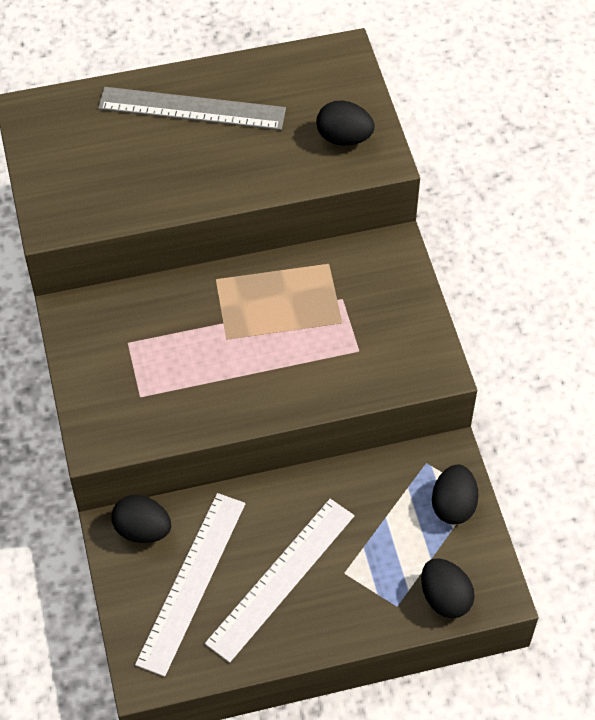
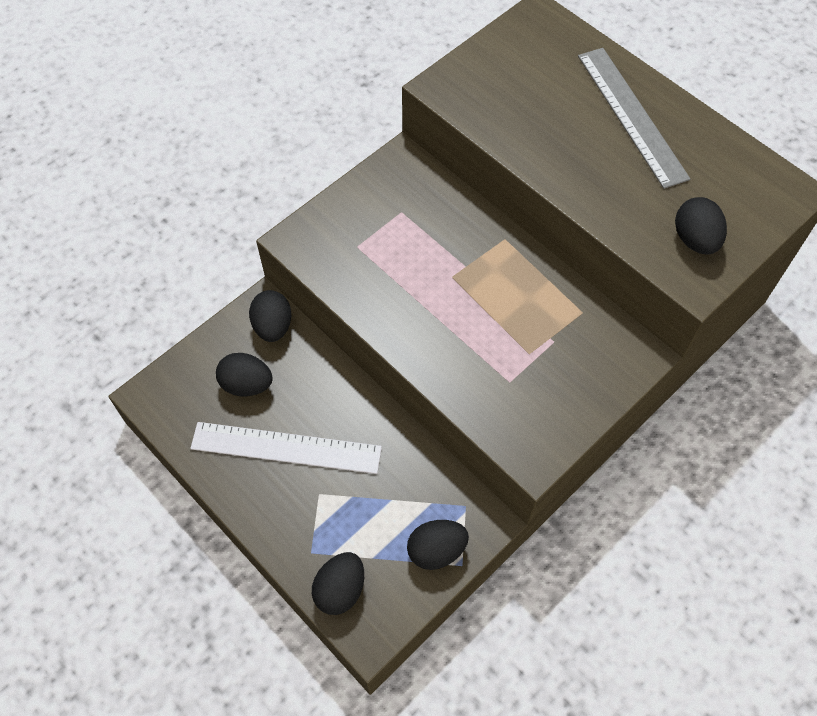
camera: 60 degrees right, 5 degrees up
white ruler [135,493,245,677] -> black egg [216,353,273,396]

